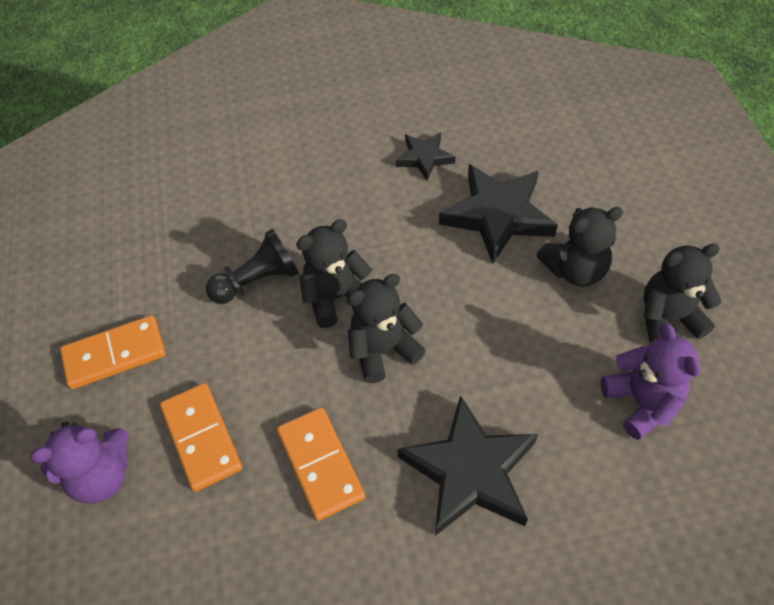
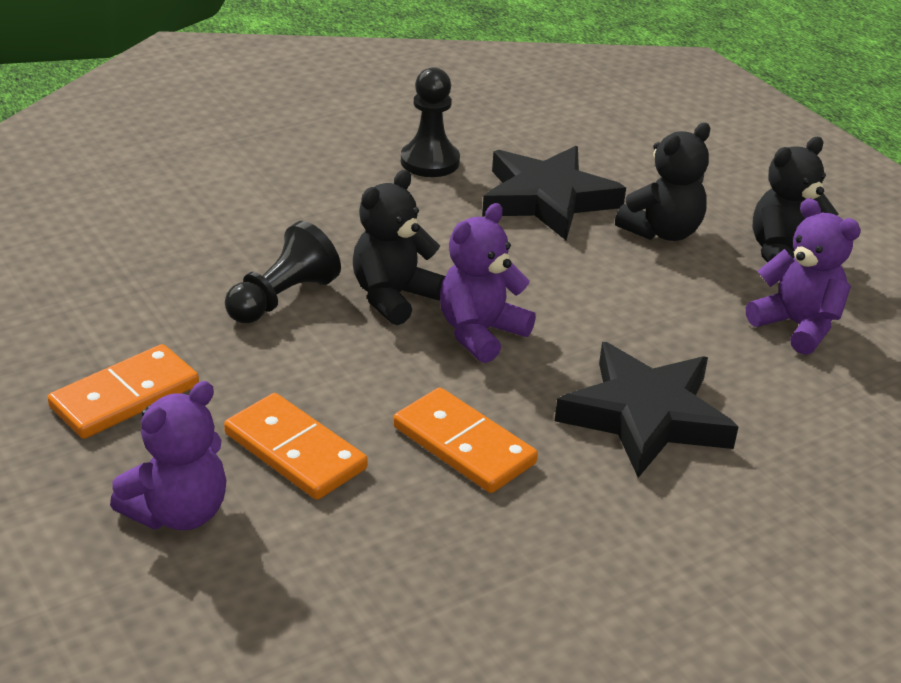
camera: 25 degrees left, 20 degrees down
black teddy bear [347,274,426,383] -> purple teddy bear [440,203,536,363]
black star [396,132,455,181] -> black pawn [401,67,460,177]

